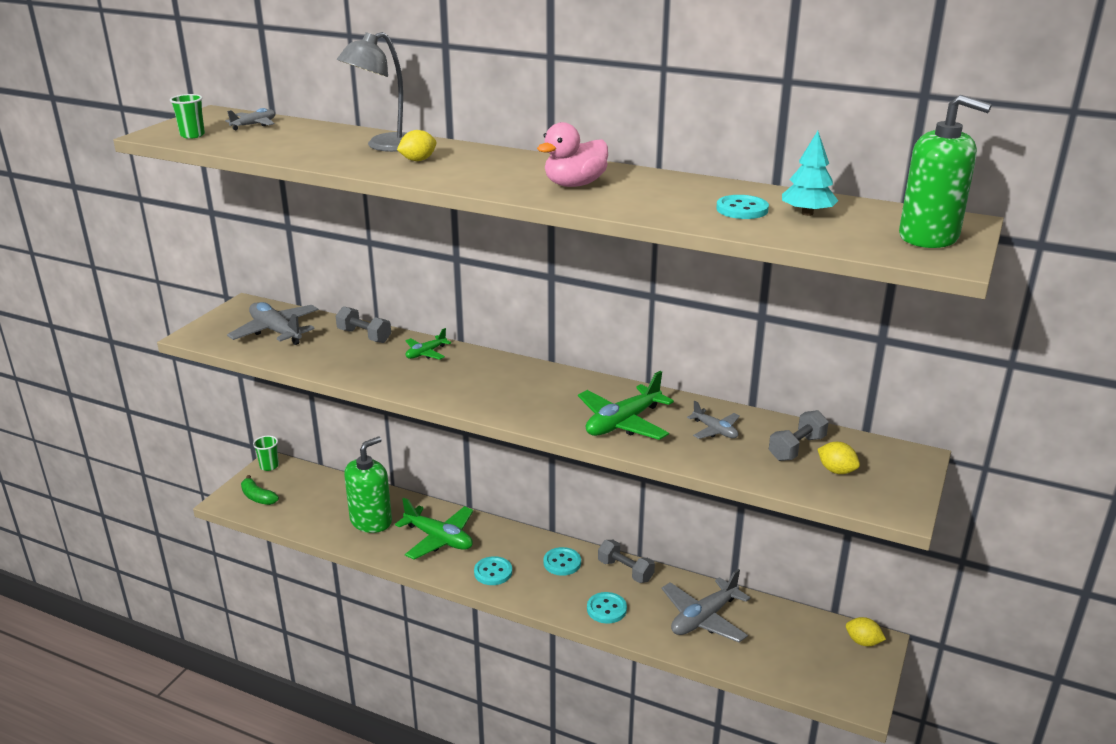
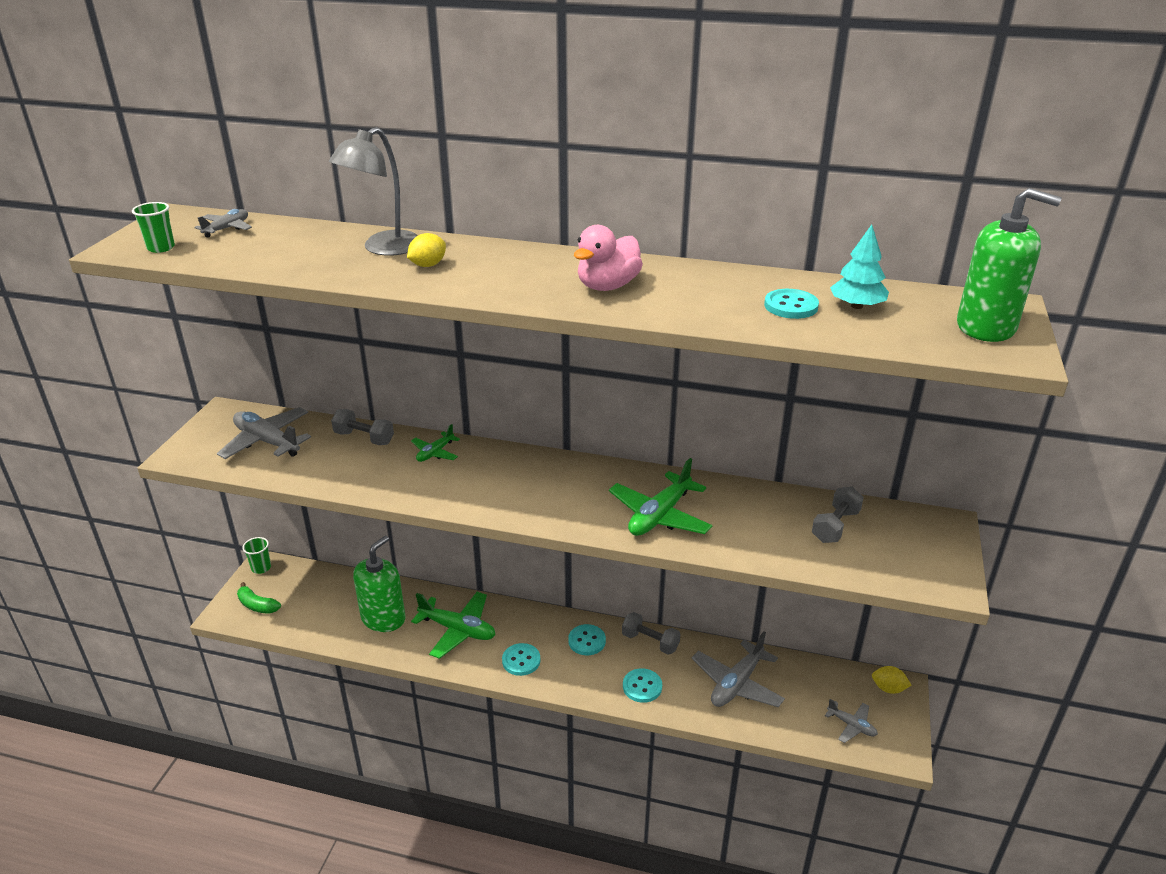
camera: 10 degrees left, 5 degrees up
grey plane [687,401,740,439] -> grey plane moved to [825,699,878,743]
yellow lemon [818,442,860,474] -> none

